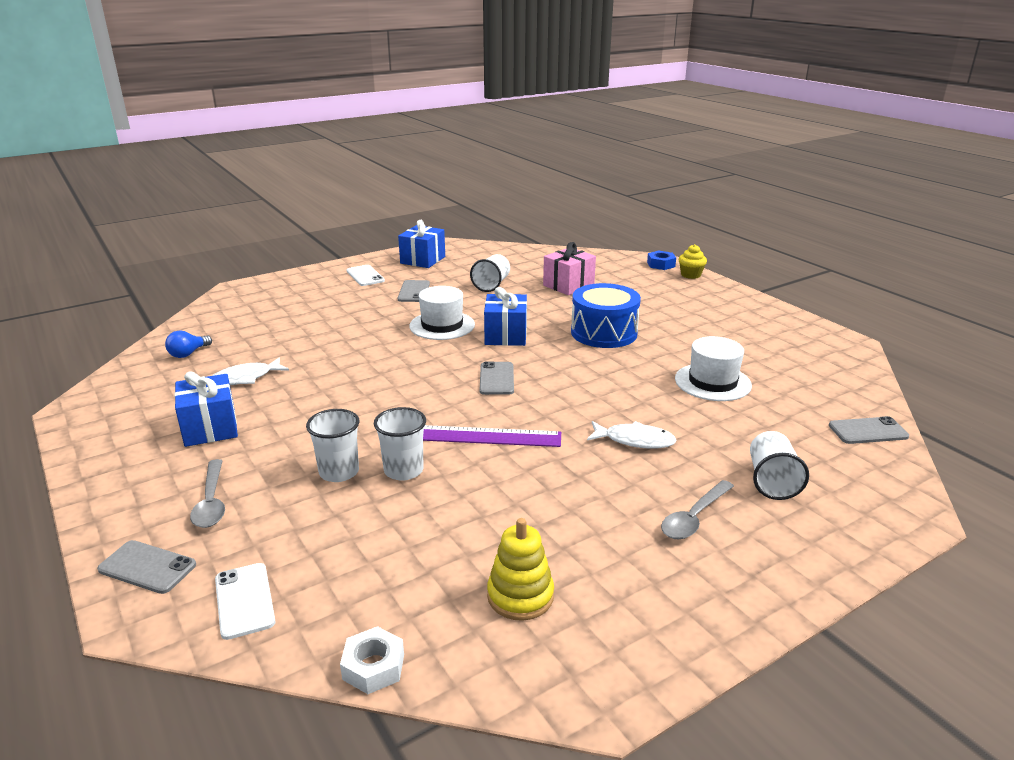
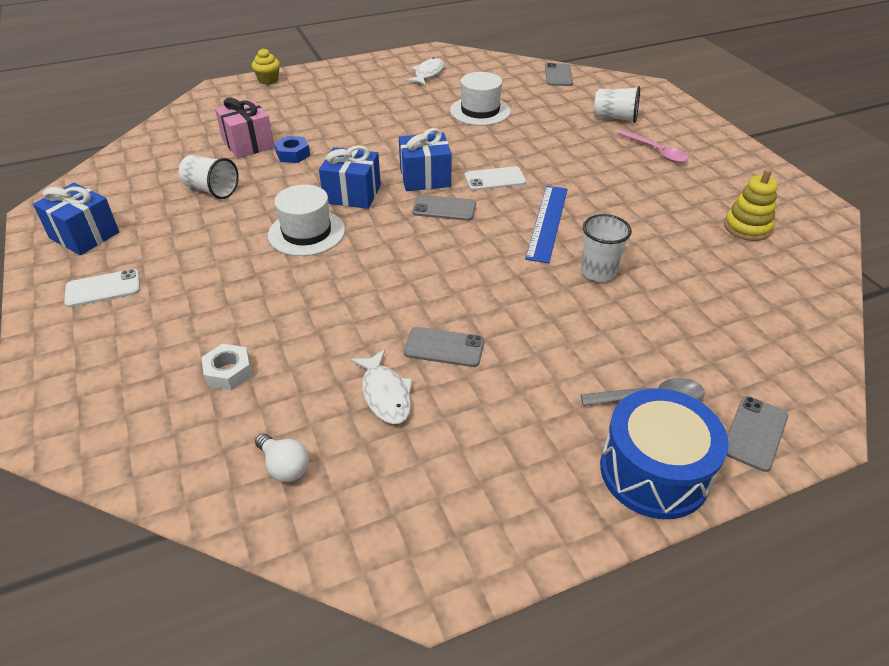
camera: 80 degrees left, 15 degrees up
blue light bulb [165,330,212,358] -> white light bulb [255,433,309,482]
blue gift [174,371,238,447] -> blue gift moved to [399,128,452,191]
white phone [215,563,275,640] -> white phone moved to [465,166,526,191]
white cup [306,409,359,482] -> none
white nut [340,626,404,694] -> white nut moved to [201,344,252,391]
grey phone [398,280,430,302] -> grey phone moved to [404,327,484,367]
purple ruler [423,425,561,447] -> blue ruler [525,186,568,263]
blue drum [571,283,641,348] -> blue drum moved to [600,388,729,519]
white fish [587,421,677,449] -> white fish moved to [406,57,445,85]
blue nut [647,251,676,270] -> blue nut moved to [274,136,310,163]
grey spoon [661,480,734,539] -> pink spoon [618,130,689,163]

